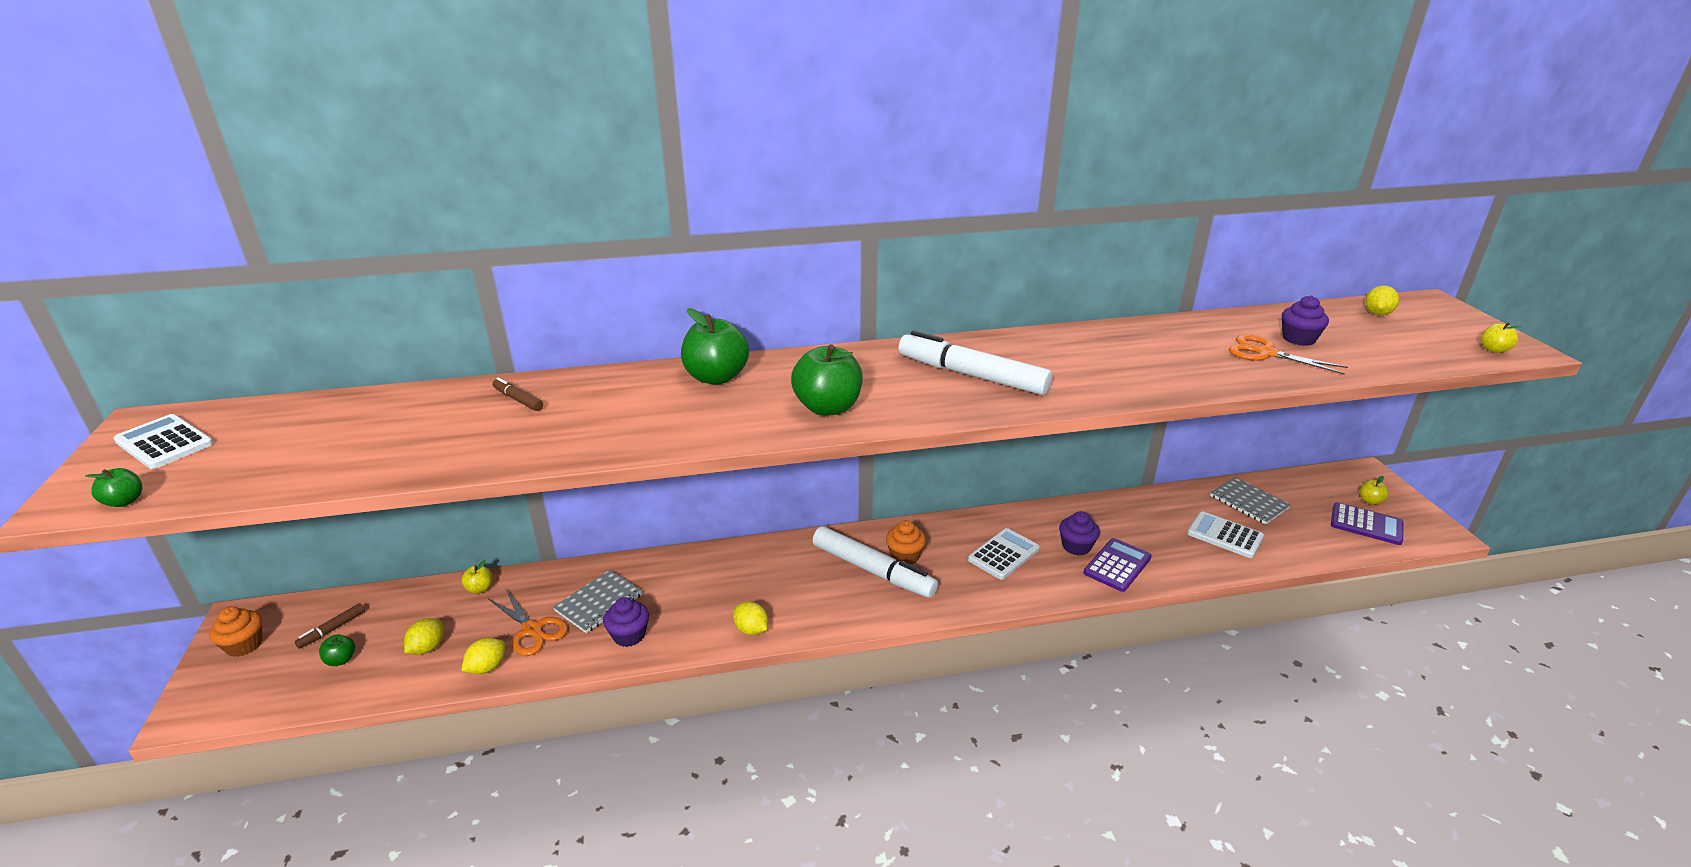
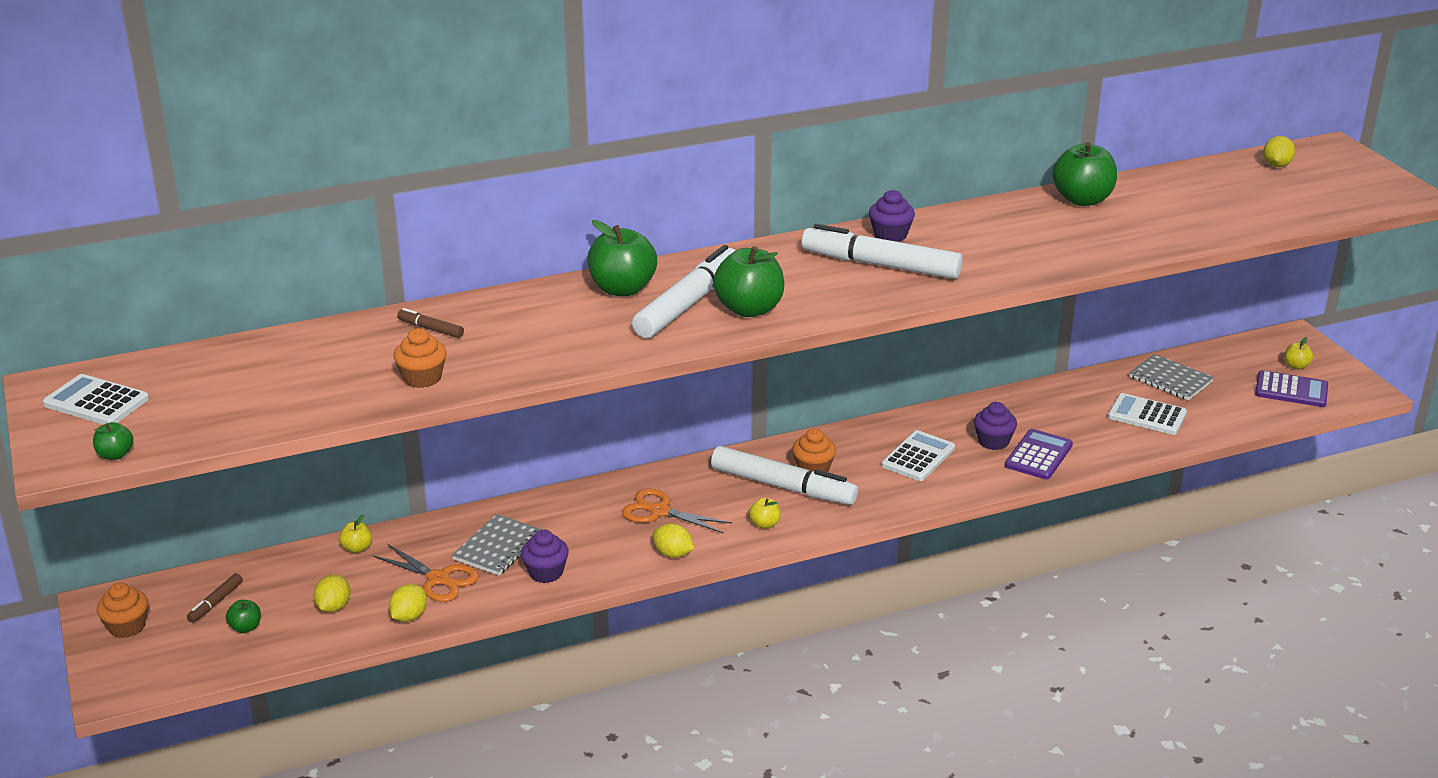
camera: 10 degrees left, 0 degrees up
orange scissors [1229,334,1348,375] -> orange scissors moved to [622,488,732,533]
purple cupcake [1282,296,1329,346] -> purple cupcake moved to [869,190,915,242]
yellow apple [1481,323,1522,353] -> yellow apple moved to [749,498,780,529]
none -> orange cupcake [393,328,447,388]
none -> white marker [632,245,736,338]
none -> green apple [1052,142,1117,206]

